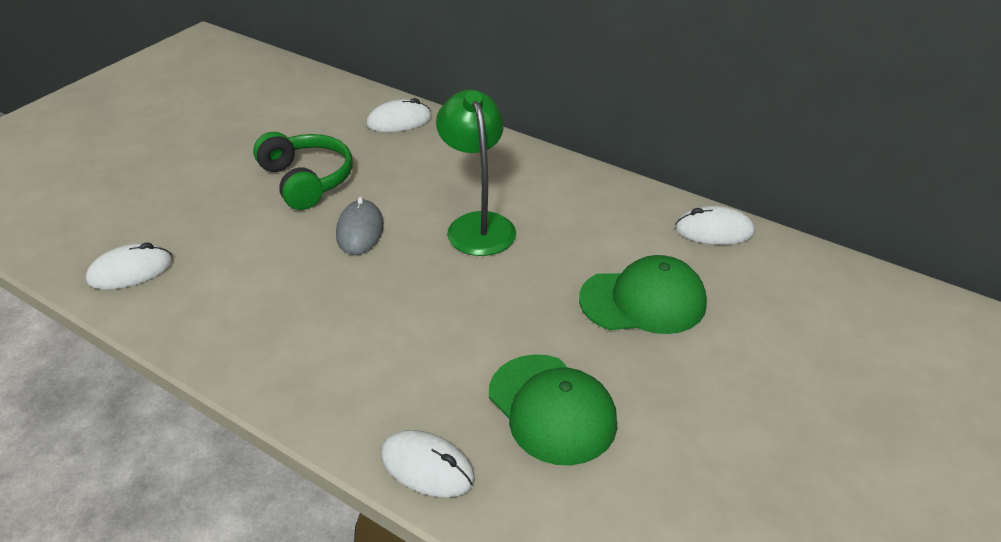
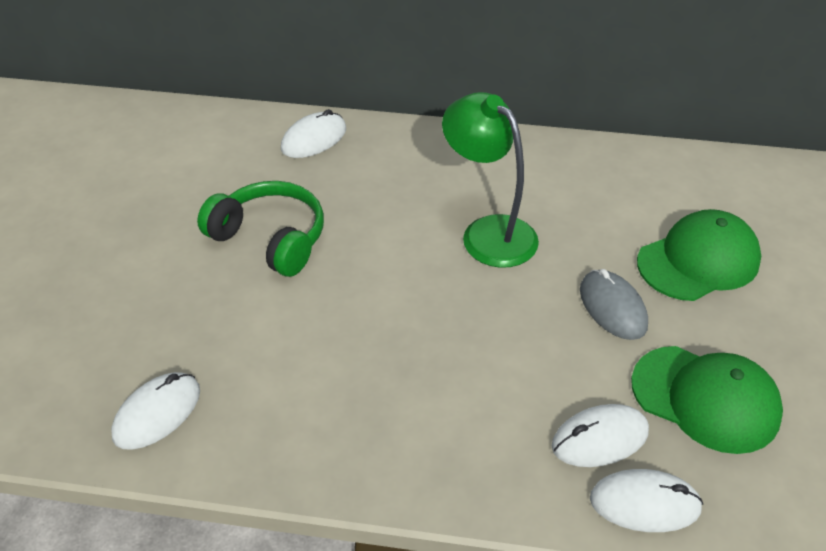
camera: 25 degrees left, 5 degrees up
grey mouse [336,196,384,255] -> grey mouse moved to [580,269,648,340]
white mouse [675,206,755,245] -> white mouse moved to [552,404,649,467]

